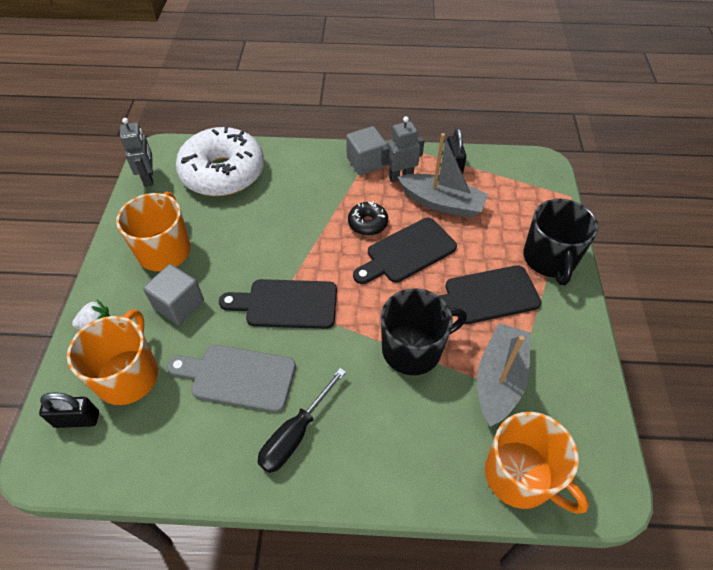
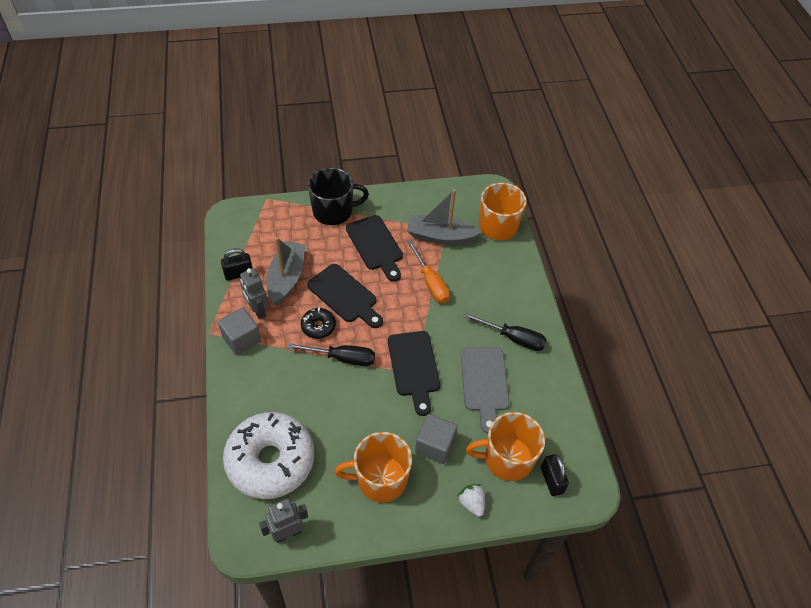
camera: 105 degrees left, 0 degrees up
black mug [381,289,467,375] -> orange screwdriver [407,241,450,303]
none -> black screwdriver [287,343,375,366]

